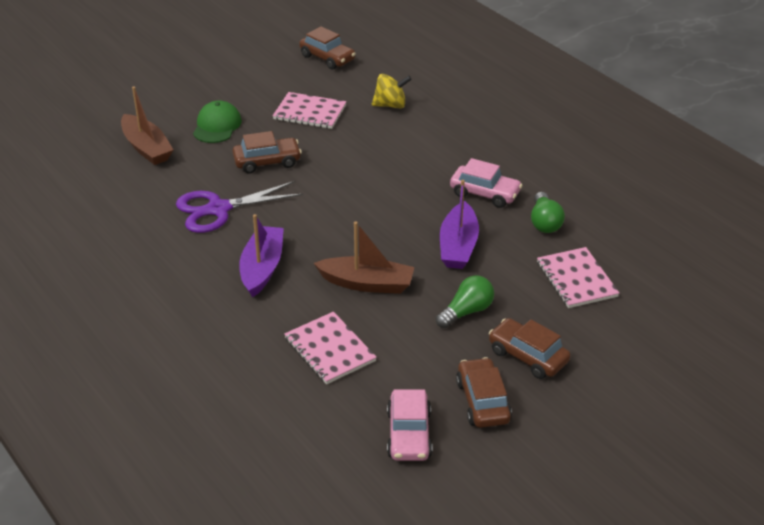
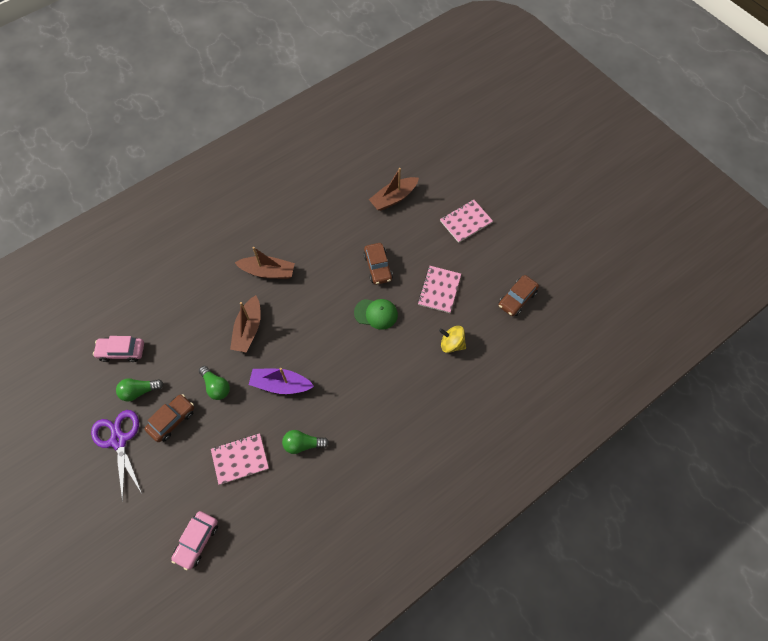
camera: 90 degrees right, 25 degrees up
purple scissors [176,181,304,233] -> purple scissors moved to [91,410,142,502]
green cap [193,100,242,143] -> green cap moved to [354,299,398,330]
purple boat [239,214,284,298] -> brown boat [235,247,295,279]
pink notebook [284,312,377,384] -> pink notebook moved to [440,200,493,243]
yellow spinning top [372,74,412,108] -> yellow spinning top turned 120 degrees clockwise [439,326,466,353]
pink car [450,158,522,208] -> pink car moved to [171,511,218,570]
brown car [456,357,512,428] -> green light bulb [116,378,164,402]

